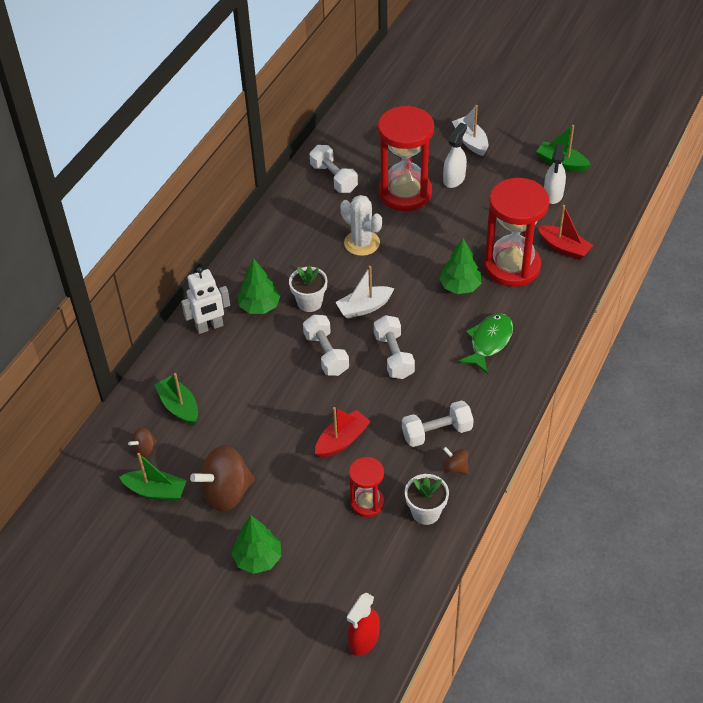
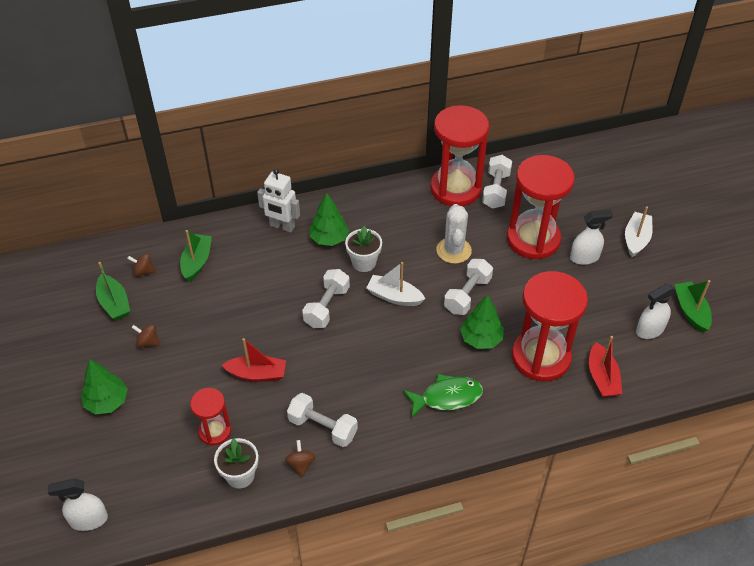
camera: 45 degrees right, 0 degrees up
brown spinning top [190,445,255,512] -> brown spinning top [131,324,160,347], size x0.47
red spray bottle [347,593,380,656] -> white spray bottle [48,478,108,531]
white dumbbell [374,315,415,379] -> white dumbbell moved to [444,259,493,315]
none -> red hourglass [430,105,489,206]

